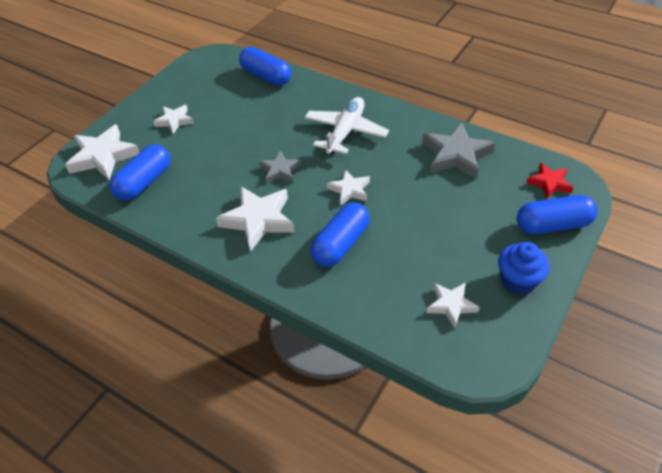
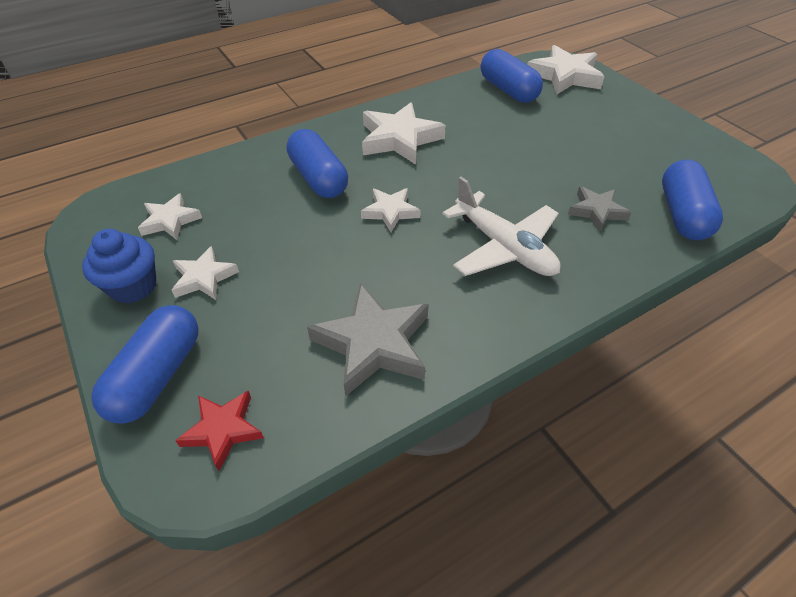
camera: 115 degrees right, 0 degrees up
white star [153,105,194,134] -> white star moved to [172,246,239,300]
blue capsule [239,47,291,86] -> blue capsule turned 60 degrees counterclockwise [662,159,723,240]
grey star [259,151,301,184] -> grey star moved to [568,186,631,232]

